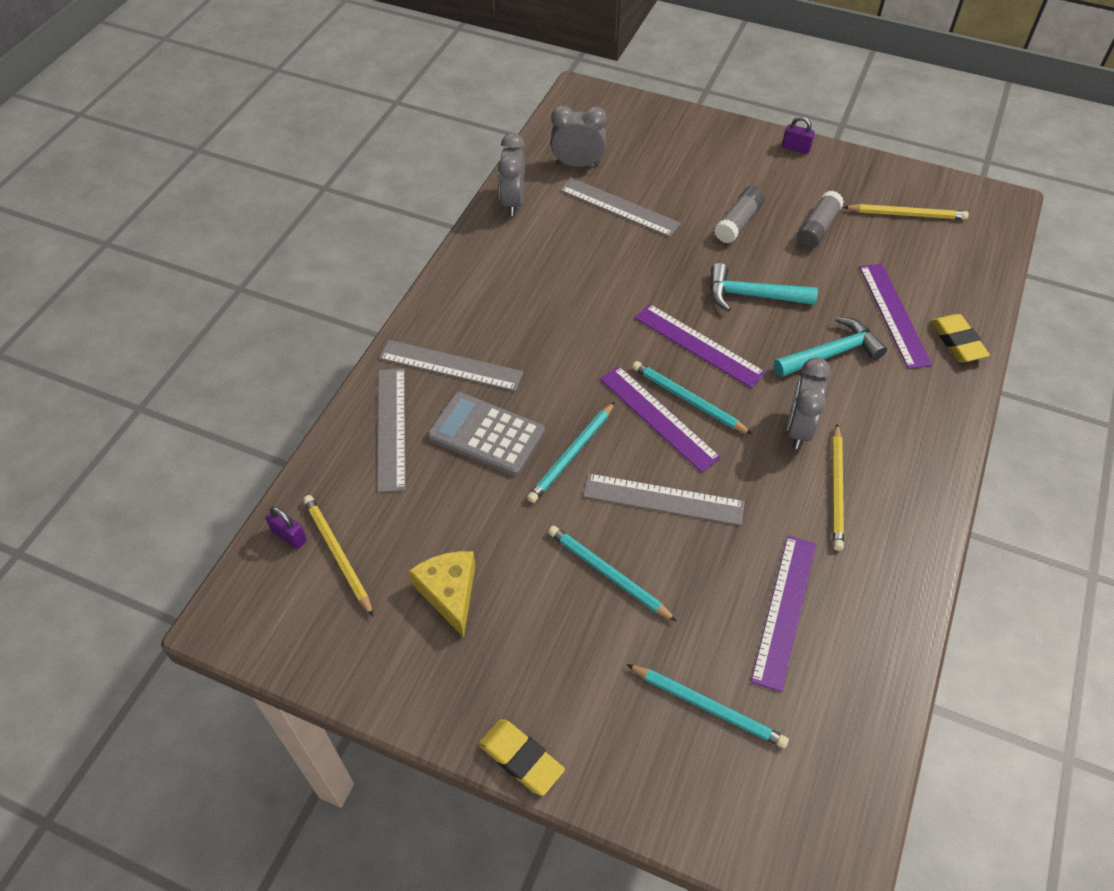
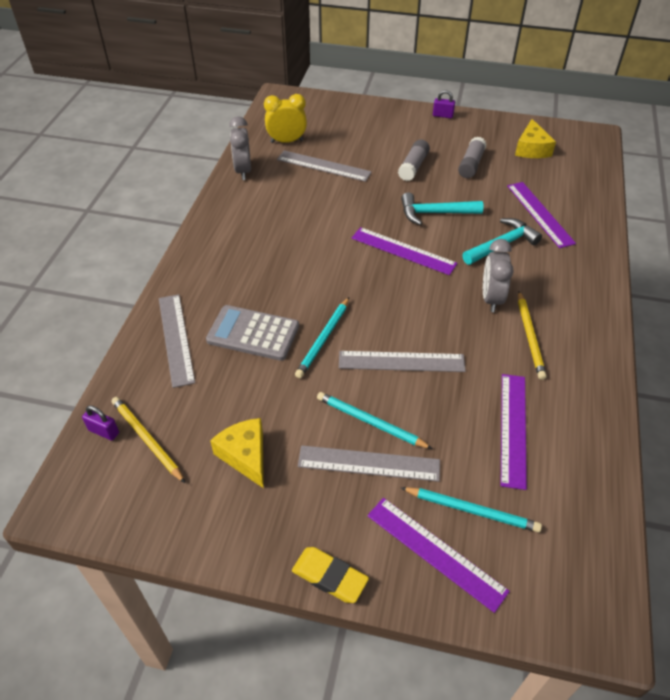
camera: 10 degrees left, 5 degrees down
grey ruler [379,340,523,391] -> grey ruler moved to [298,445,440,482]
grey clock [551,105,607,167] -> yellow clock [264,94,307,143]
purple ruler [600,366,721,473] -> purple ruler moved to [367,498,510,613]
turquoise pencil [632,361,752,434] -> none
yellow pencil [844,204,969,220] -> yellow cheese [515,119,556,158]
yellow eraser [931,314,990,362] -> none

